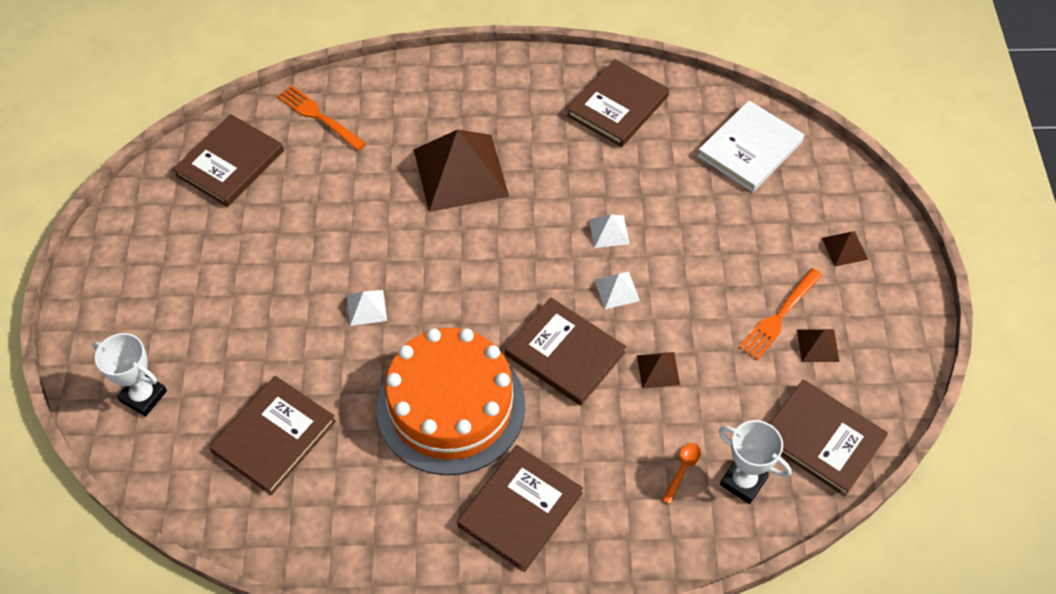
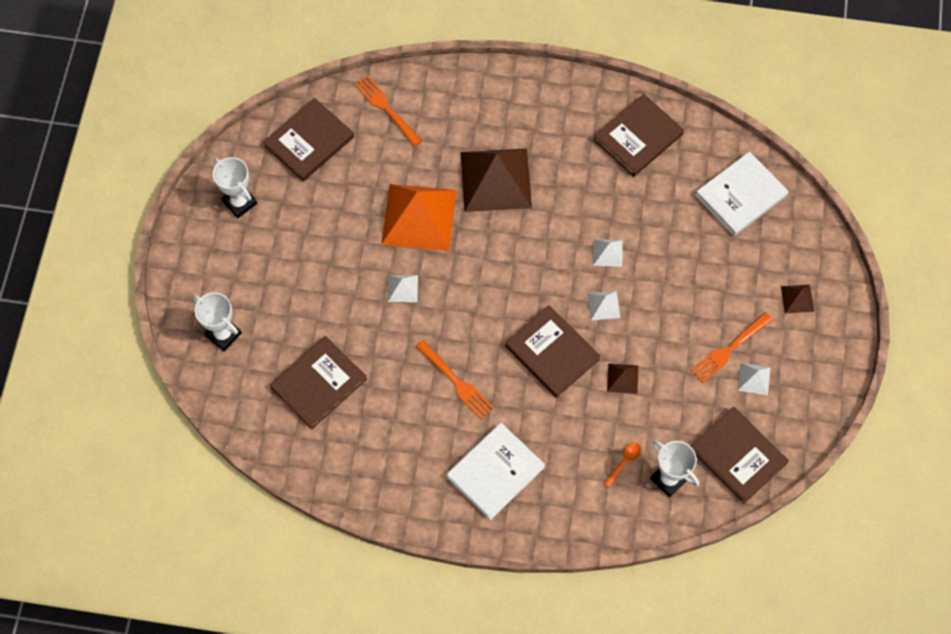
camera: 10 degrees right, 10 degrees up
orange cake [377,328,525,475] -> orange fork [415,340,494,419]
brown book [457,445,583,572] -> white book [446,423,545,520]
brown pyramid [797,329,839,362] -> white pyramid [738,363,771,395]
none -> white trophy [213,157,257,218]
none -> orange pyramid [381,184,457,251]

